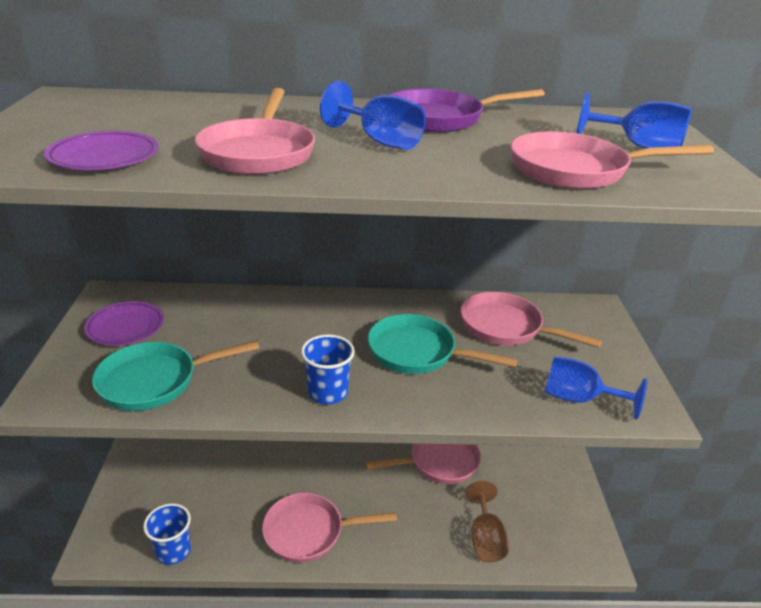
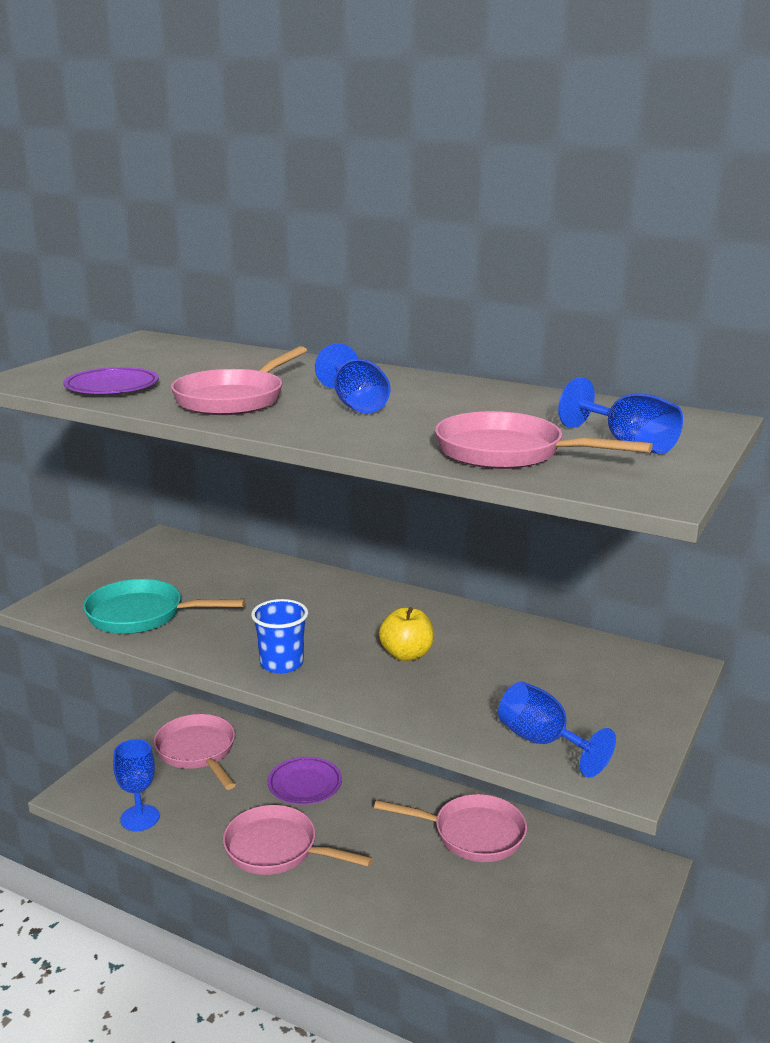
camera: 30 degrees right, 10 degrees down
purple plate [84,301,164,346] -> purple plate moved to [268,757,342,805]
blue cup [143,503,191,565] -> blue goblet [113,739,160,831]
turquoise pan [368,314,517,374] -> yellow apple [379,607,434,661]
purple pan [390,89,545,132] -> none
pink pan [461,292,602,348] -> pink pan moved to [154,714,235,790]
brown goblet [465,481,509,562] -> none

